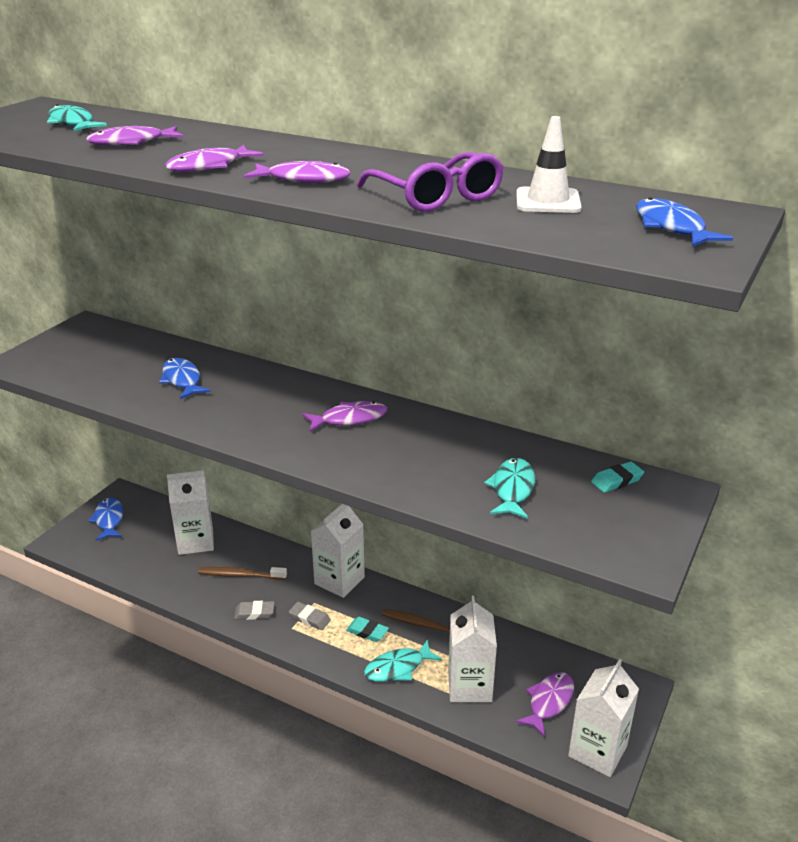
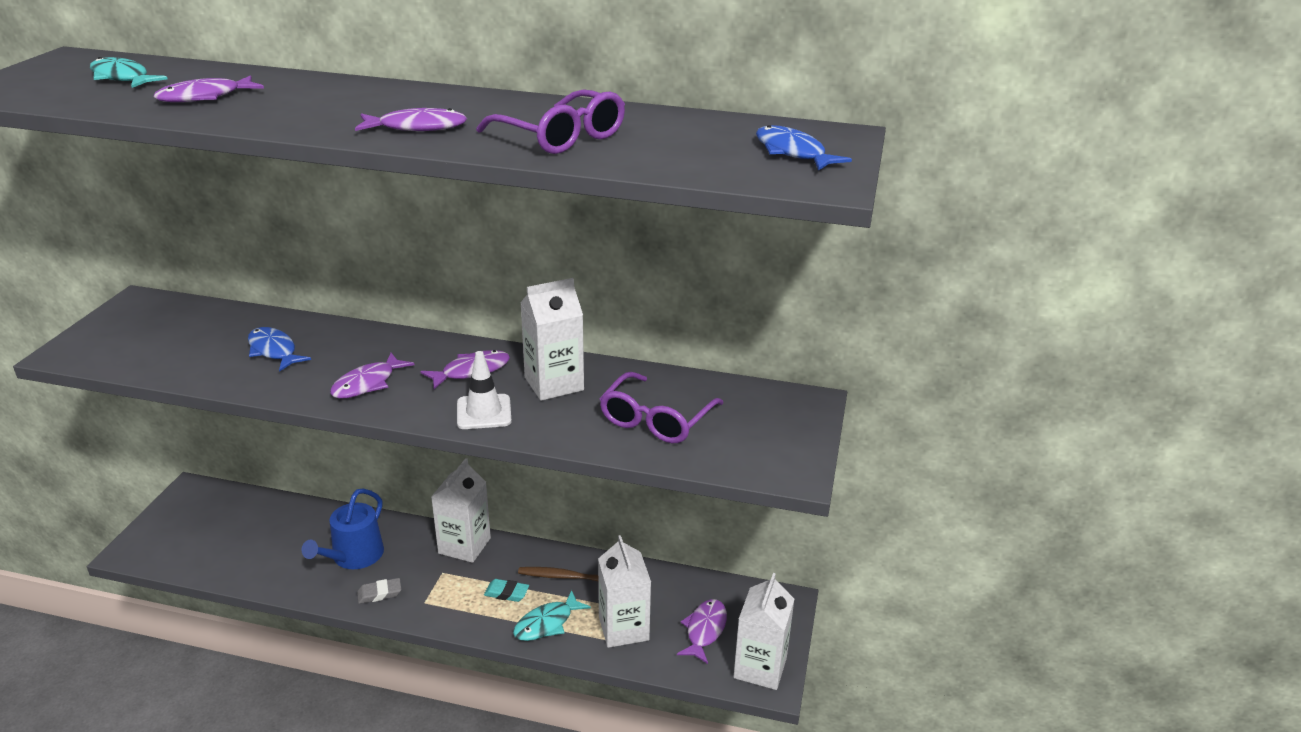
camera: 15 degrees left, 0 degrees up
blue fish [88,498,123,541] -> none
purple fish [165,145,264,172] -> purple fish moved to [330,353,414,399]
white carton [167,470,214,555] -> white carton moved to [520,278,584,401]
brown toothbrush [198,567,287,580] -> blue watering can [302,488,384,569]
grey eraser [289,602,331,630] -> none
turquoise fish [484,458,535,519] -> purple glasses [600,372,723,444]
white traffic cone [516,116,582,213] -> white traffic cone moved to [457,351,512,429]
turquoise eraser [591,461,644,493] -> none

